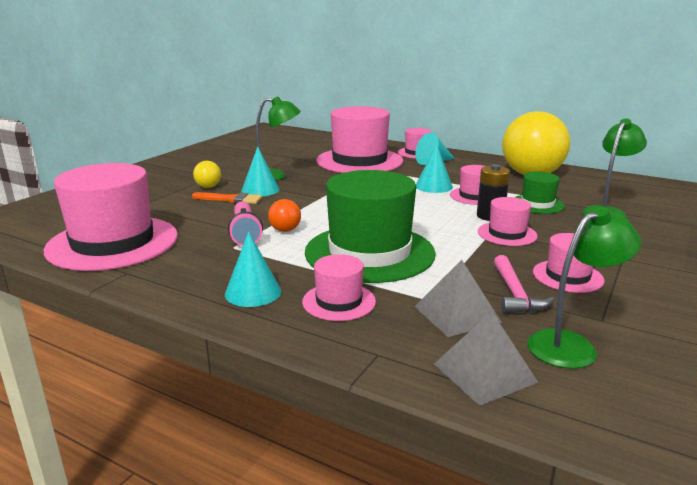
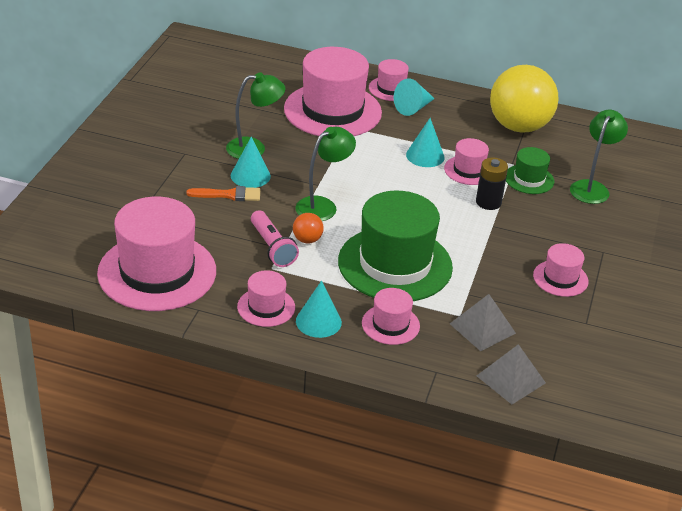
camera: 15 degrees left, 15 degrees up
yellow ball [193,161,221,188] -> none
pink hat [478,197,538,246] -> pink hat moved to [237,270,295,327]
pink hammer [494,255,554,314] -> none
green lamp [527,207,641,369] -> green lamp moved to [295,127,356,221]

